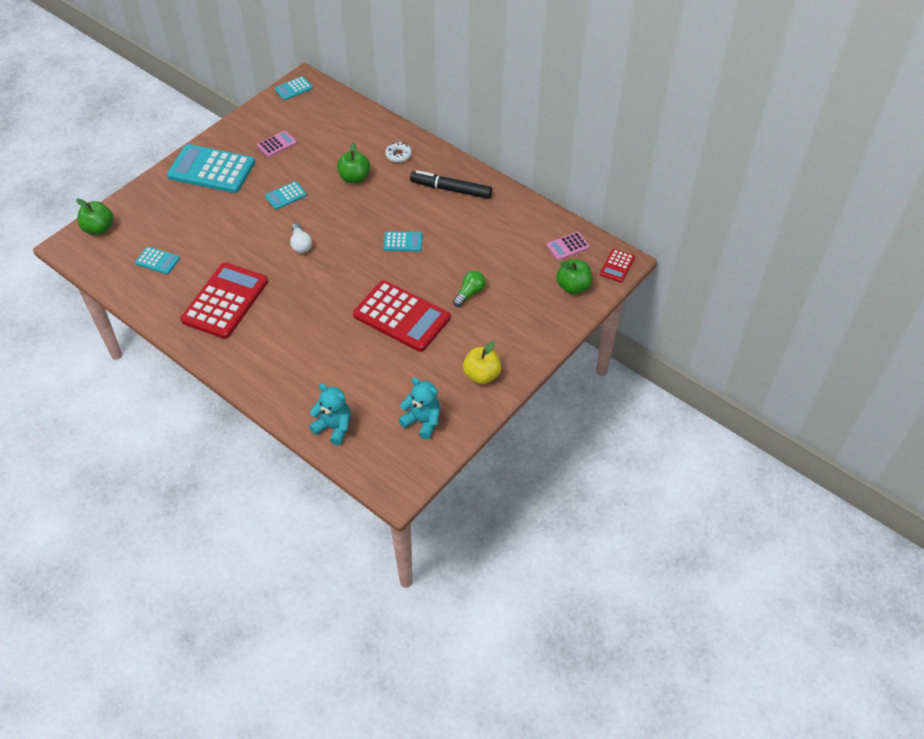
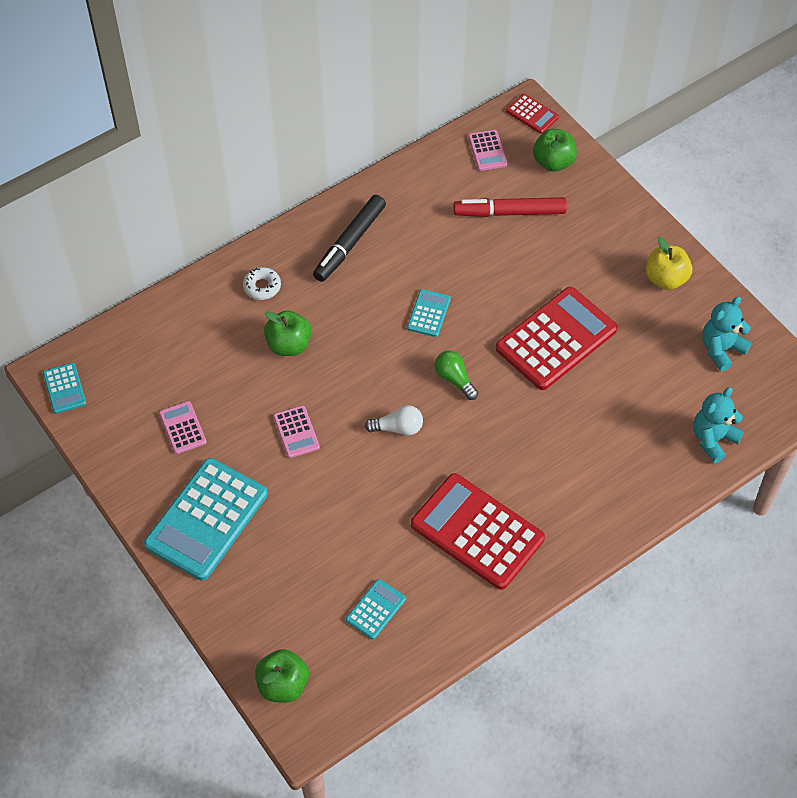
camera: 75 degrees left, 5 degrees up
turquoise calculator [265,181,307,210] -> pink calculator [273,405,320,458]
green light bulb [453,271,486,307] -> green light bulb moved to [435,351,478,400]
none -> red marker [454,197,567,217]

